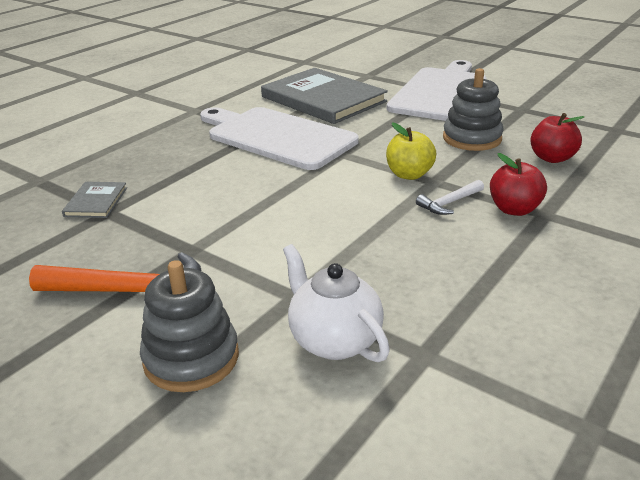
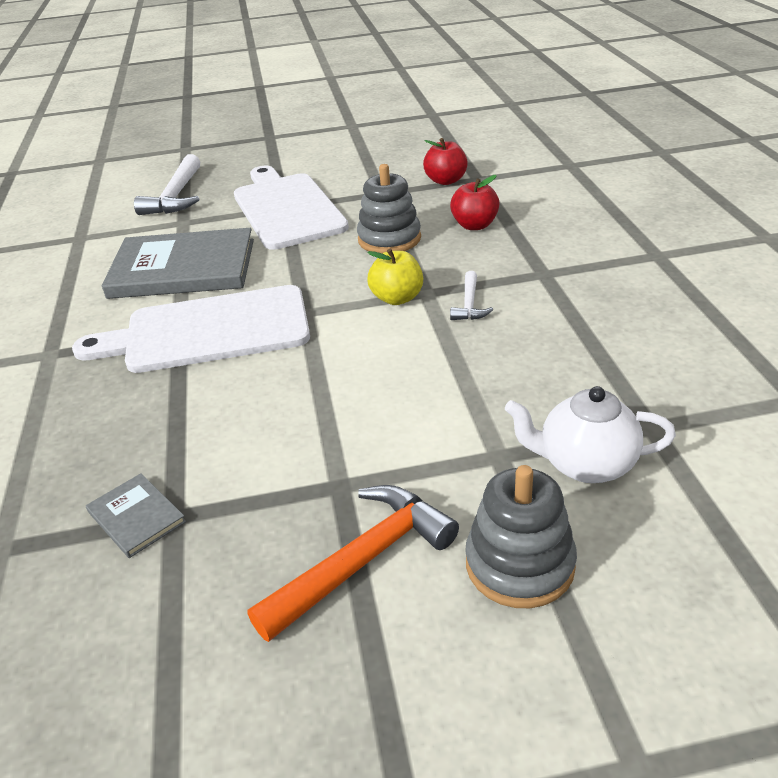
camera: 45 degrees left, 5 degrees up
red apple [490,153,547,216] -> red apple moved to [423,138,468,185]
none -> white hammer [134,154,200,215]

